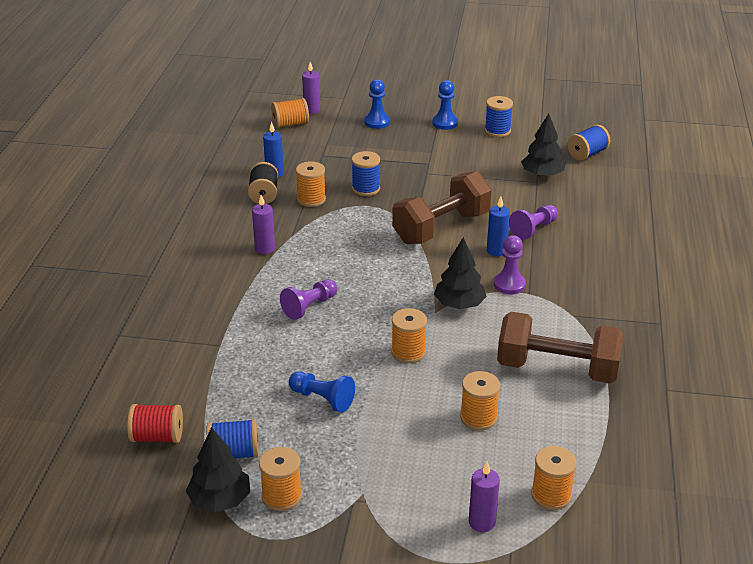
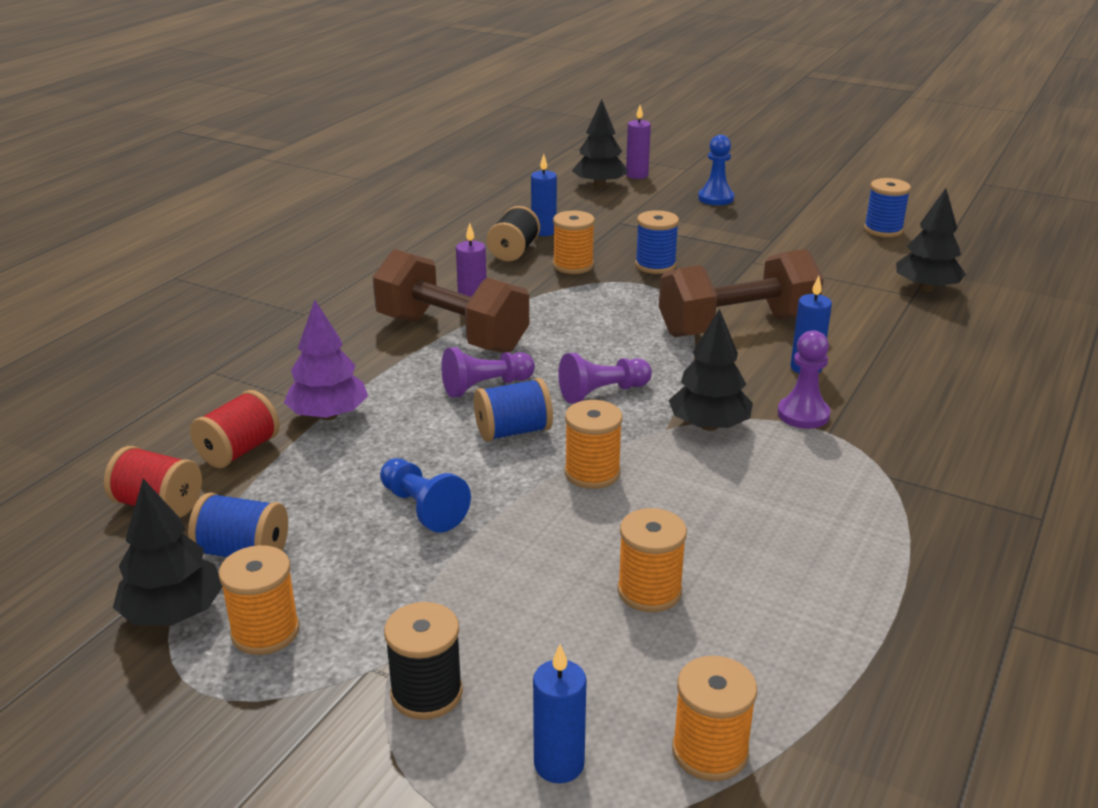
camera: 20 degrees right, 5 degrees down
orange spool [271,98,309,128] -> black tree [572,99,628,188]
blue pawn [432,80,458,130] -> none
purple candle [469,461,500,532] -> blue candle [533,644,587,783]
brown dumbbell [497,312,623,383] -> brown dumbbell moved to [373,249,529,353]
purple pawn [509,205,558,240] -> purple pawn moved to [558,353,652,404]
blue spool [568,125,610,161] -> blue spool moved to [474,378,553,442]
none -> red spool [190,390,280,468]
none -> purple tree [284,300,368,420]
none -> black spool [384,602,463,720]

